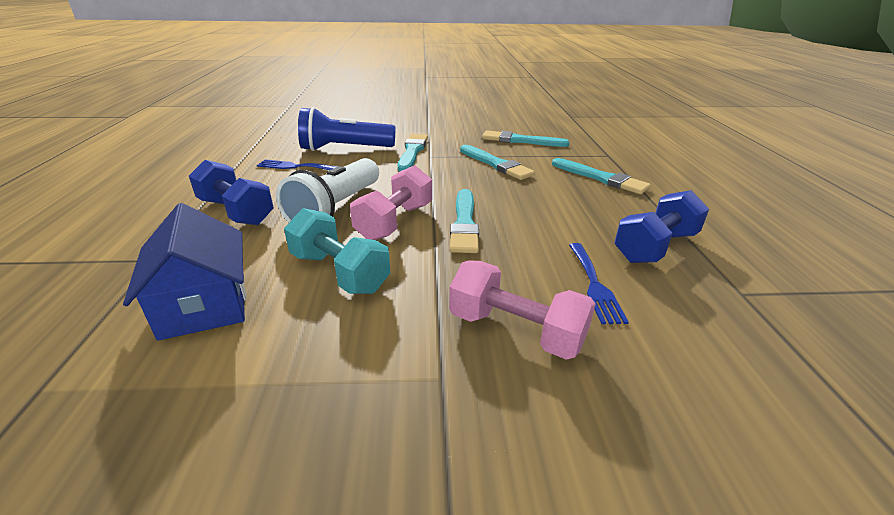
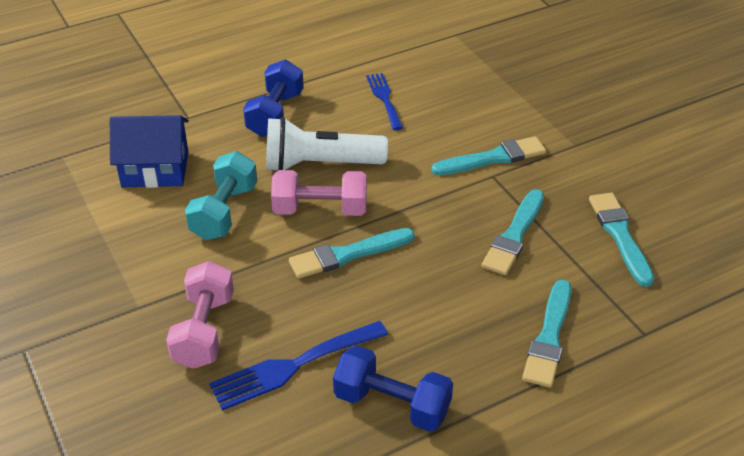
camera: 65 degrees right, 10 degrees up
blue house [123,203,246,341] -> blue house turned 45 degrees clockwise [110,115,189,188]
blue flashlight [298,107,396,151] -> none
blue fork [569,243,629,324] -> blue fork [209,321,388,411], size x1.50

